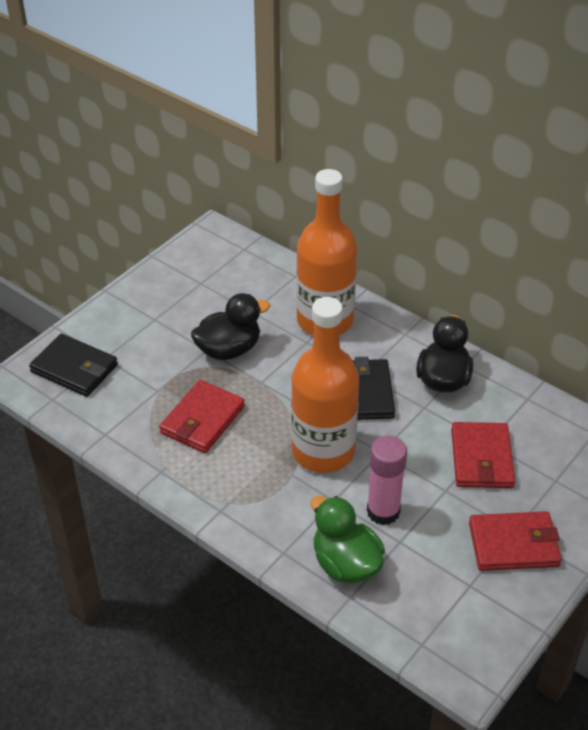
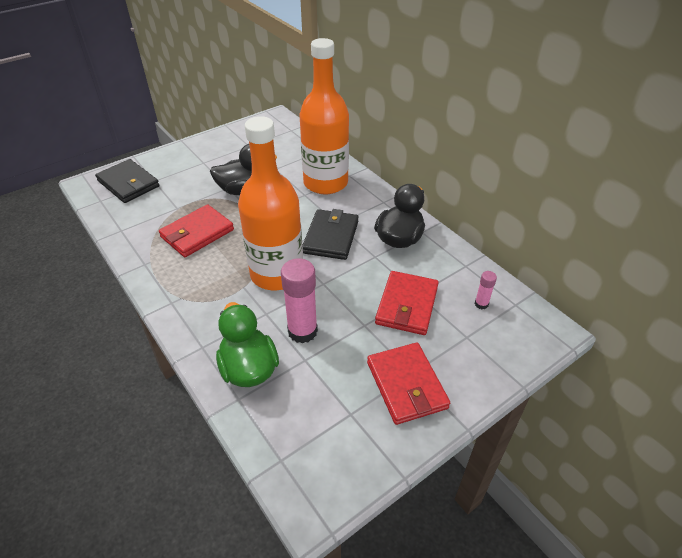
camera: 15 degrees right, 0 degrees up
red wallet [469,511,562,571] -> red wallet turned 60 degrees clockwise [367,342,450,425]
none -> pink glue stick [475,271,497,309]

